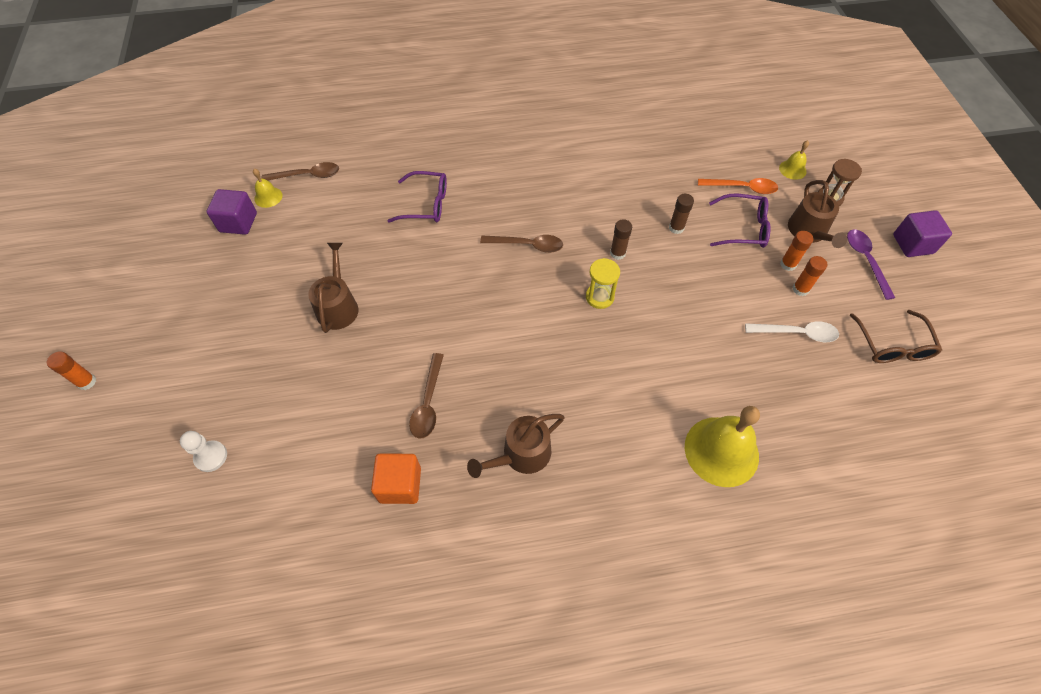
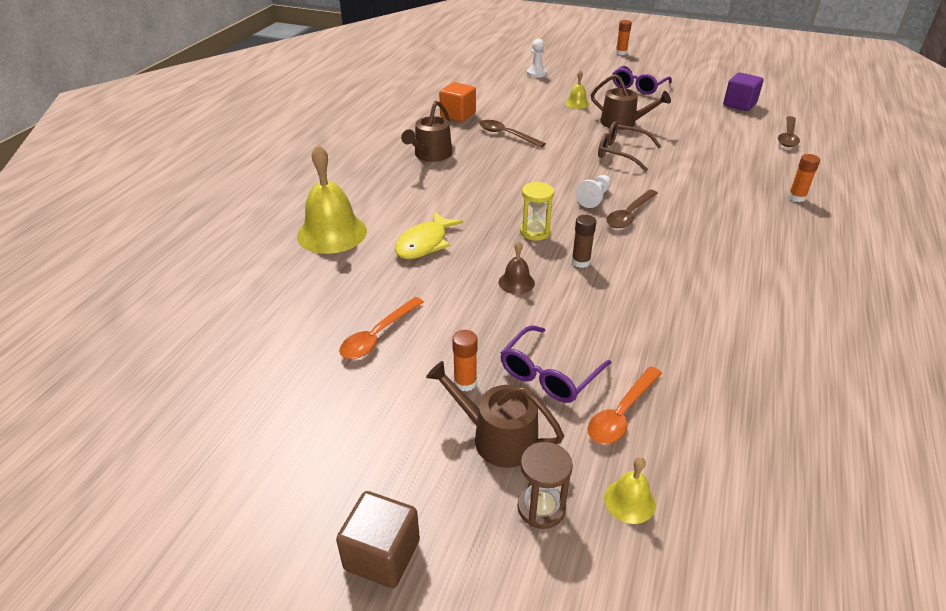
camera: 120 degrees right, 20 degrees down
yellow bell [253,168,283,208] -> yellow bell moved to [565,70,590,109]
purple glasses [387,171,447,223] -> purple glasses moved to [612,66,672,95]
brown watering can [467,414,565,478] -> brown watering can turned 150 degrees counterclockwise [401,101,452,162]
brown glue stick [669,194,694,234] -> none
white spoon [745,321,839,342] -> orange spoon [339,297,424,359]
orange glue stick [792,256,827,296] -> orange glue stick moved to [788,154,820,202]
purple spoon [847,230,895,300] -> none
brown glasses [850,310,942,363] -> brown glasses moved to [598,121,662,171]
purple cube [893,210,952,257] -> brown cube [336,491,420,588]
none -> yellow fish [395,211,463,259]
none -> brown bell [499,241,535,294]
none -> white pawn [575,175,611,208]

